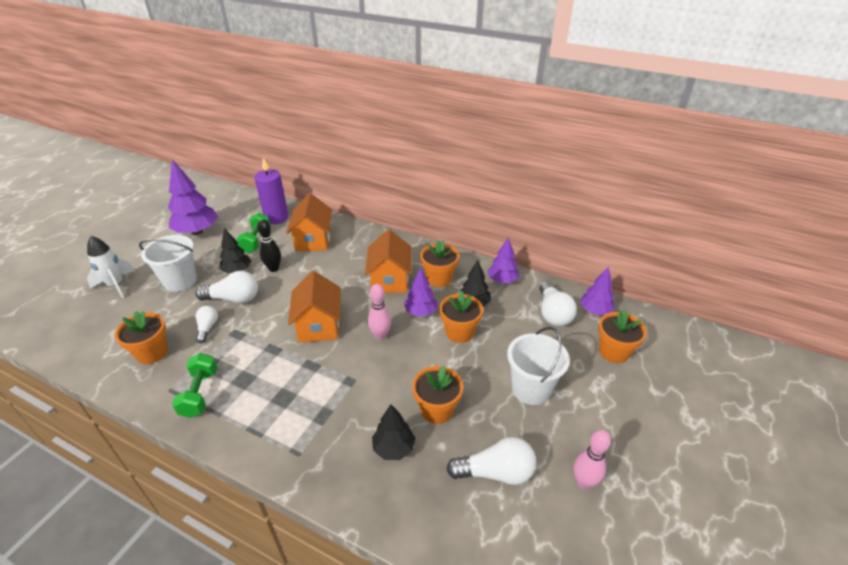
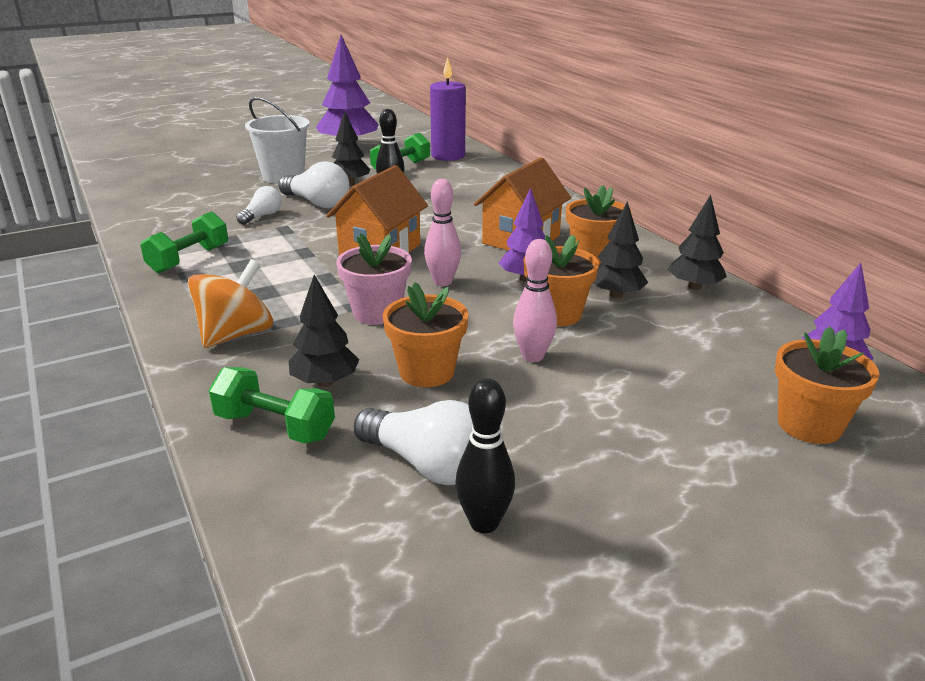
camera: 35 degrees right, 10 degrees down
white rocket [87,236,135,298] -> none
orange flower pot [115,311,168,364] -> none
orange house [286,193,332,251] -> none
purple tree [488,237,519,283] -> black tree [668,195,727,290]
white bucket [507,327,570,405] -> none
white light bulb [540,281,577,326] -> none
pink bowling pin [574,430,611,490] -> pink bowling pin moved to [513,239,557,362]
none -> orange spinning top [188,259,273,348]
none -> green dumbbell [209,367,335,444]
none -> pink flower pot [336,233,412,325]
none -> black bowling pin [455,378,515,534]

